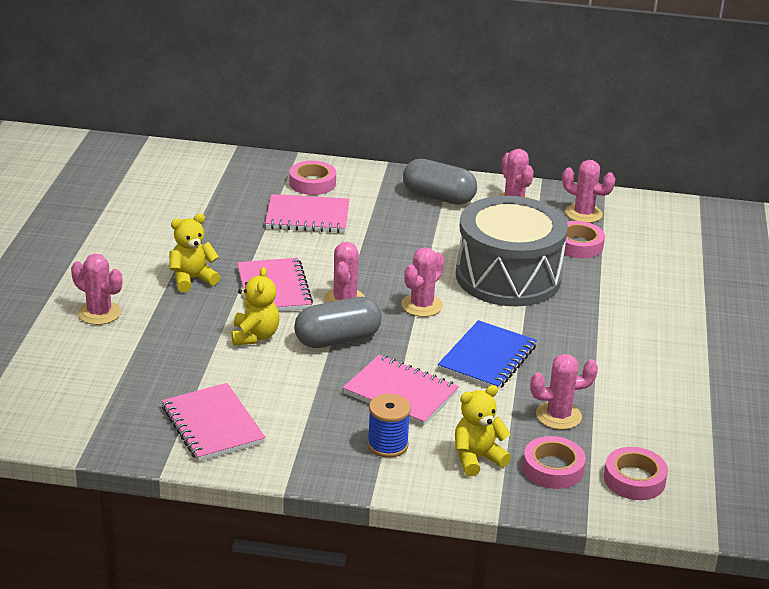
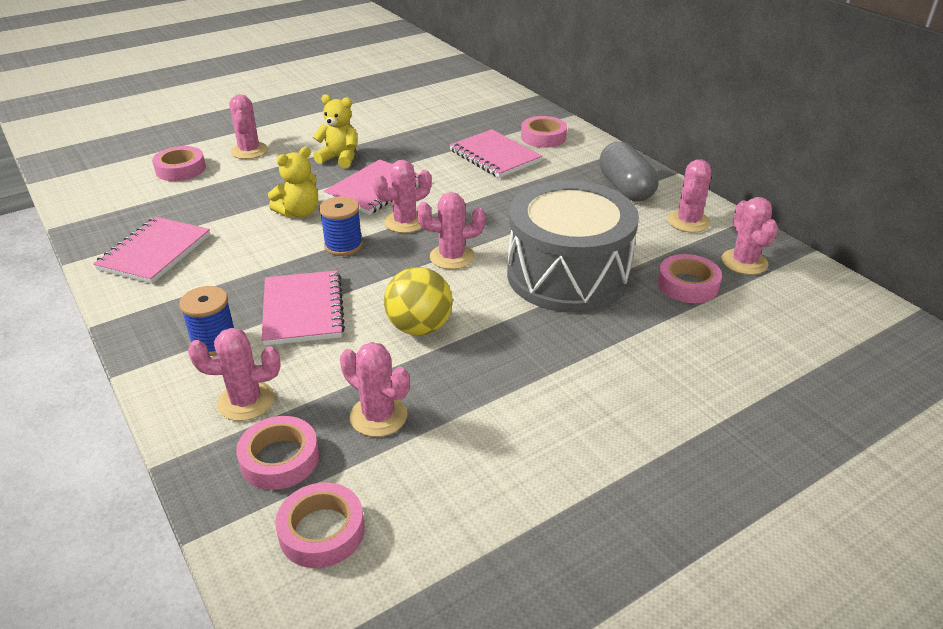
camera: 50 degrees right, 5 degrees up
grey capsule [294,297,382,348] -> blue spool [319,196,363,256]
blue notebook [438,320,537,390] -> yellow ball [384,267,453,335]
yellow teddy bear [455,385,511,476] -> pink cactus [188,328,281,421]
none -> pink tape [152,146,206,181]

